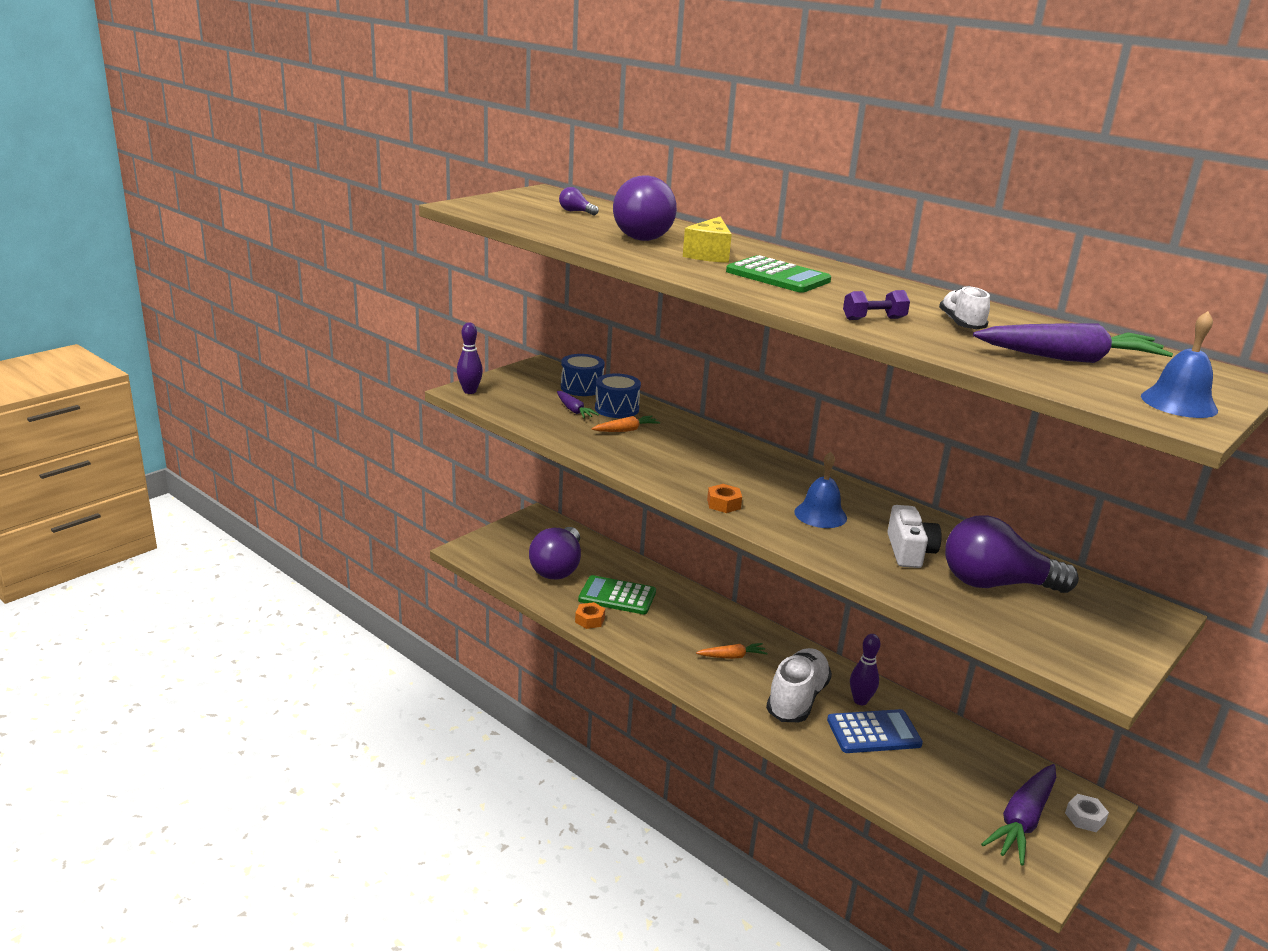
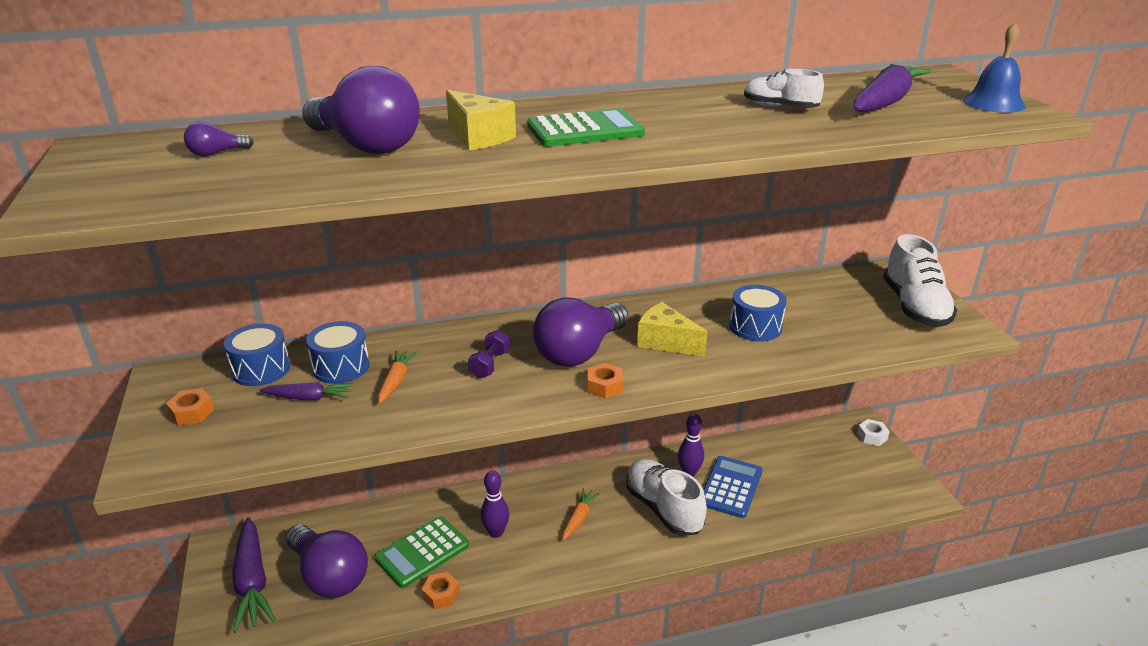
camera: 55 degrees left, 5 degrees up
purple bowling pin [457,322,483,394] -> purple bowling pin moved to [481,471,509,538]
blue bell [794,452,847,528] -> yellow cheese [637,302,707,356]
purple dumbbell [843,290,910,320] -> purple dumbbell moved to [468,330,510,378]
white camera [887,505,942,568] -> blue drum [729,285,787,341]
purple light bulb [945,516,1079,593] -> purple light bulb moved to [533,297,628,367]
purple carrot [981,764,1056,866] -> purple carrot moved to [232,517,276,633]
none -> orange nut [166,388,214,426]
none -> white shoe [883,234,957,327]

